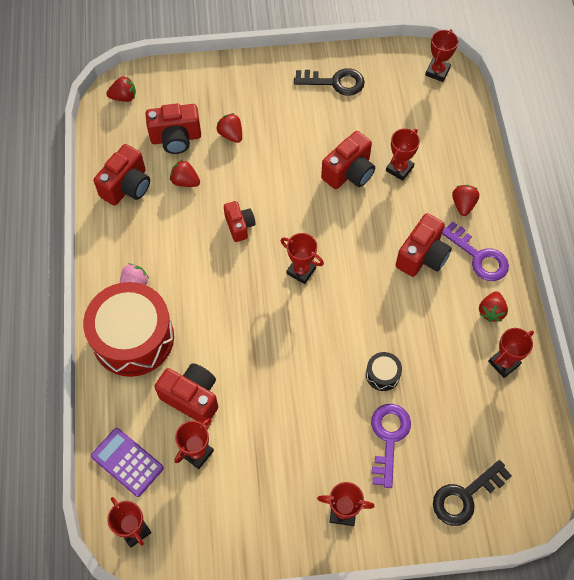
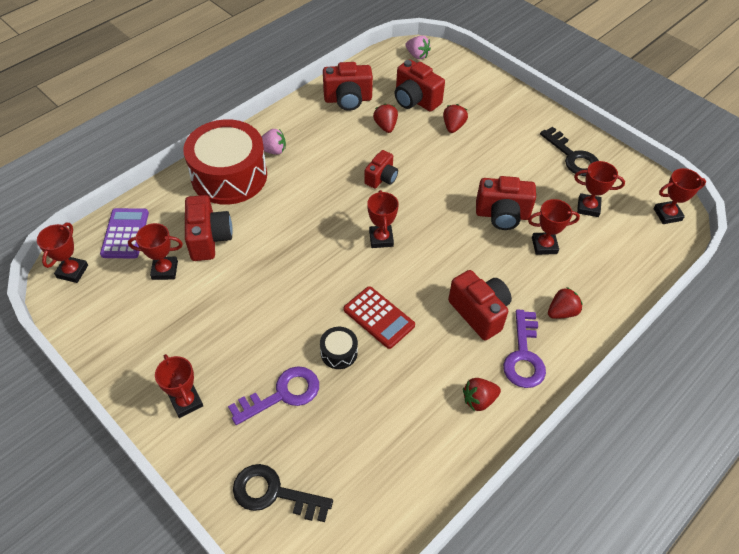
camera: 50 degrees right, 10 degrees down
red strawberry [106,76,136,102] -> pink strawberry [406,36,431,59]
red camera [396,213,452,277] -> red camera turned 120 degrees counterclockwise [448,270,512,340]
red trophy [488,328,534,378] -> red trophy moved to [574,161,625,217]
none -> red calculator [343,286,415,349]

